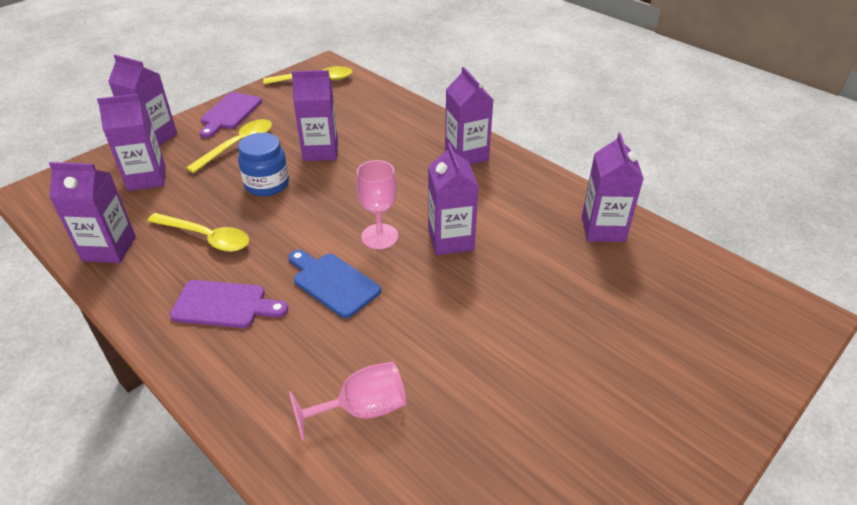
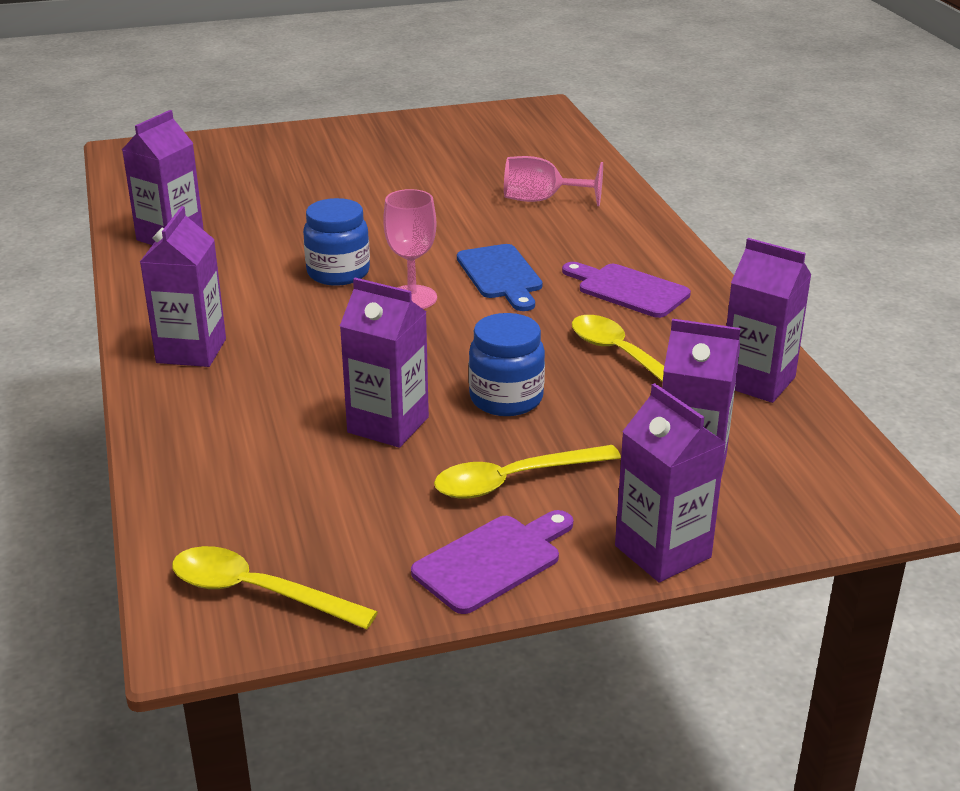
camera: 150 degrees left, 10 degrees down
purple carton [428,143,479,255] -> blue jar [303,198,370,286]

